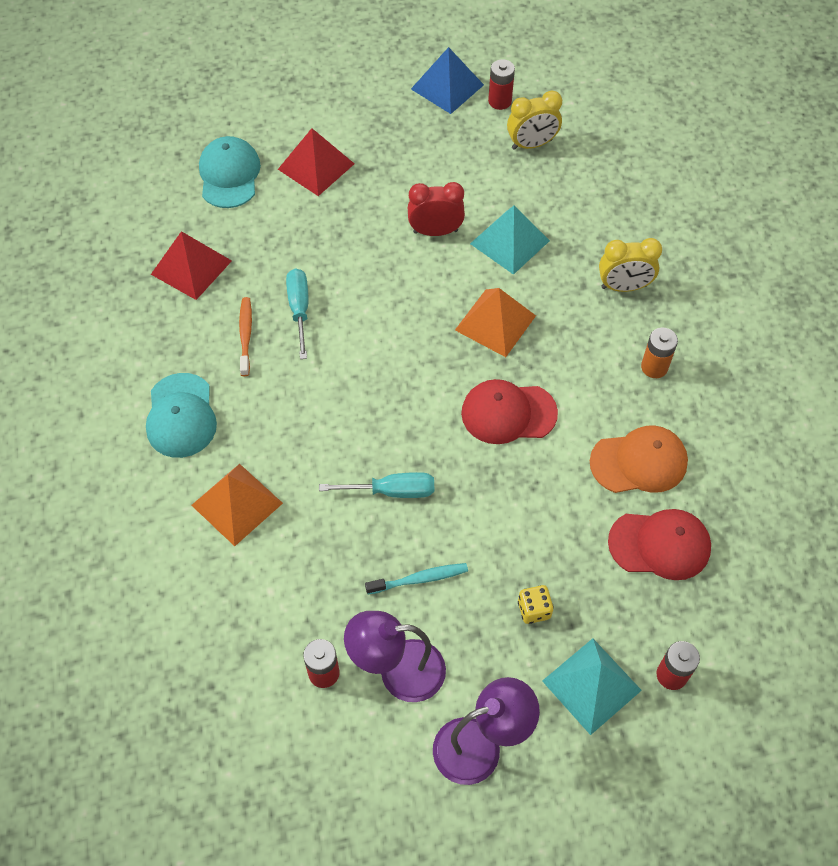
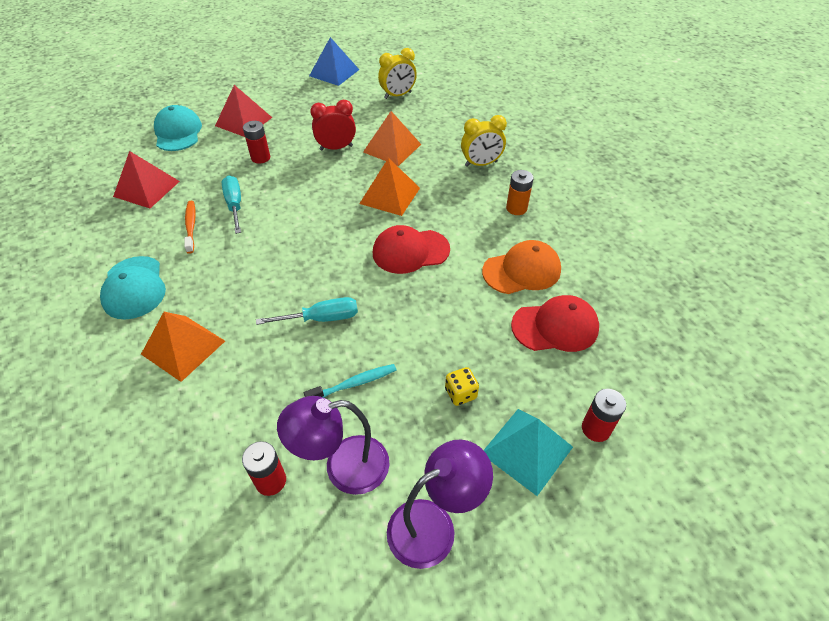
camera: 10 degrees left, 10 degrees down
turquoise pyramid [470,206,550,275] -> orange pyramid [363,111,421,166]
red battery [488,59,515,110] -> red battery moved to [243,121,270,164]

